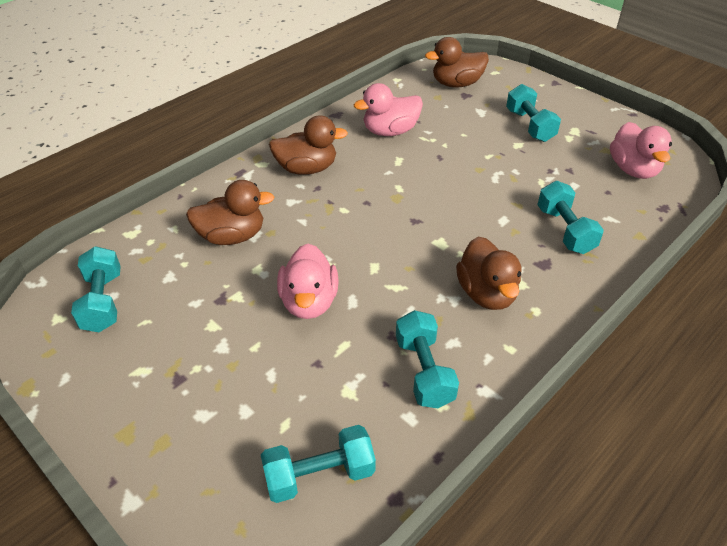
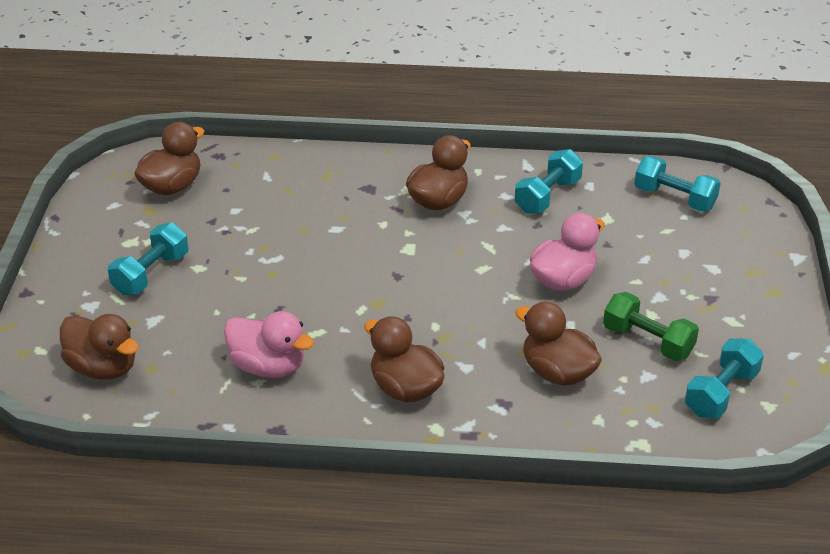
camera: 130 degrees left, 5 degrees down
turquoise dumbbell [537,181,604,254] -> none
pink duck [610,122,672,179] -> brown duck [134,122,204,195]
none -> green dumbbell [603,292,699,361]

